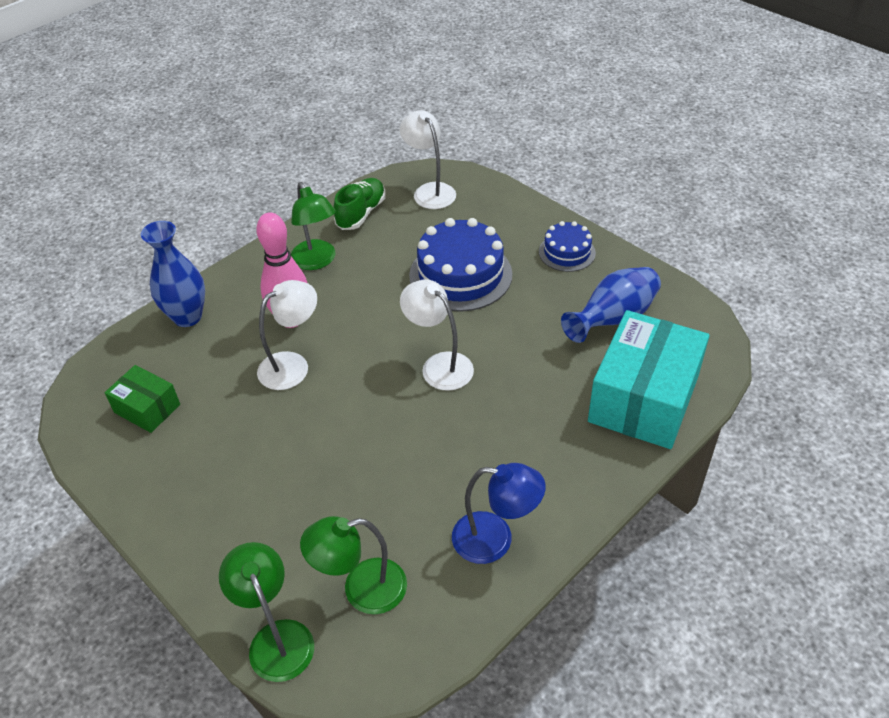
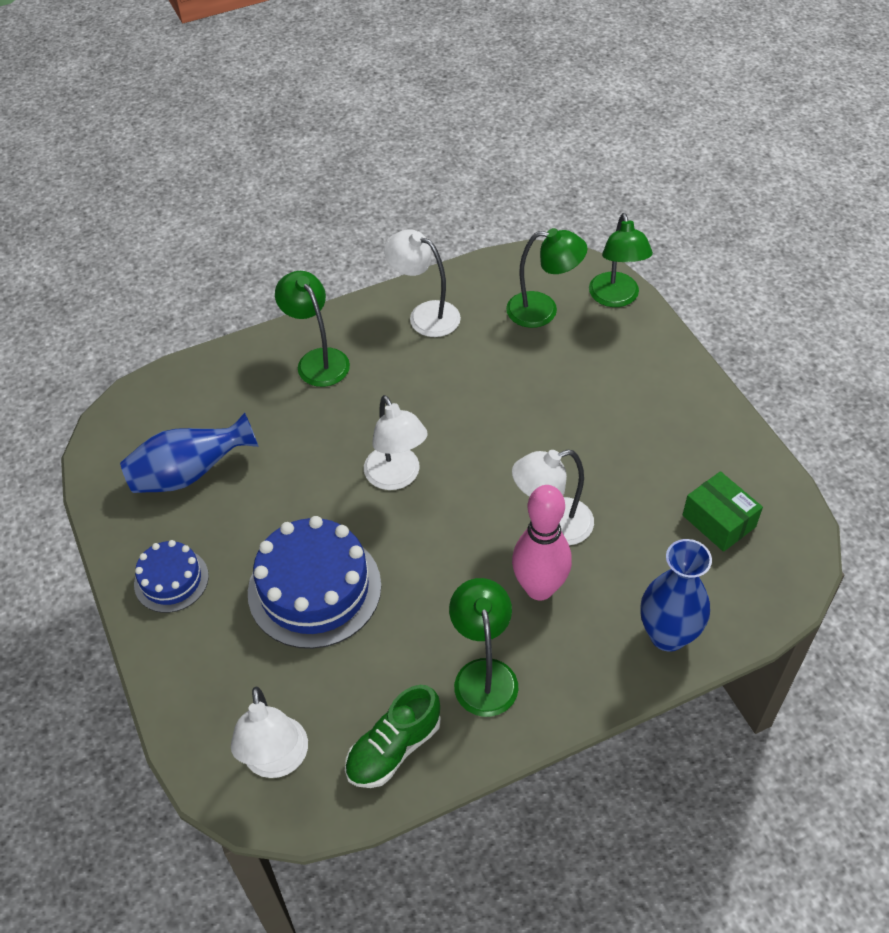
camera: 160 degrees left, 5 degrees up
blue lamp [452,463,546,564] -> white lamp [384,229,461,337]
turquoise box [588,310,710,449] -> none
none -> green lamp [275,271,350,387]

